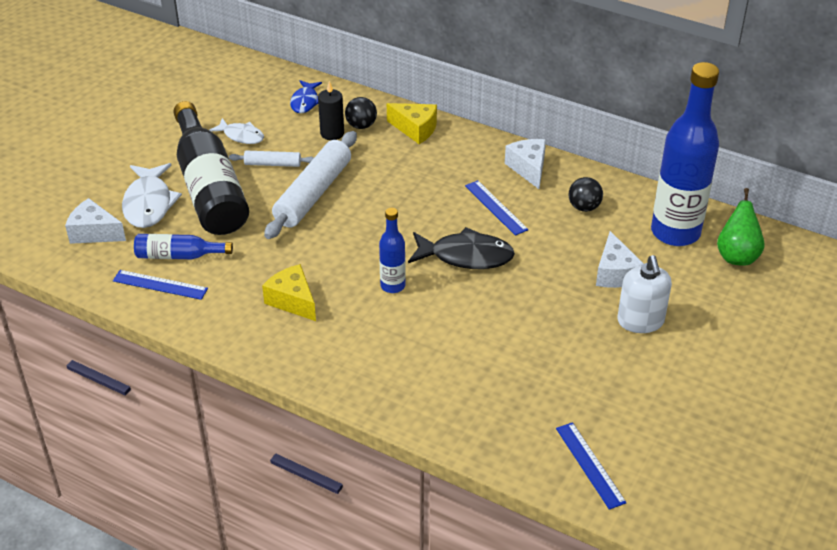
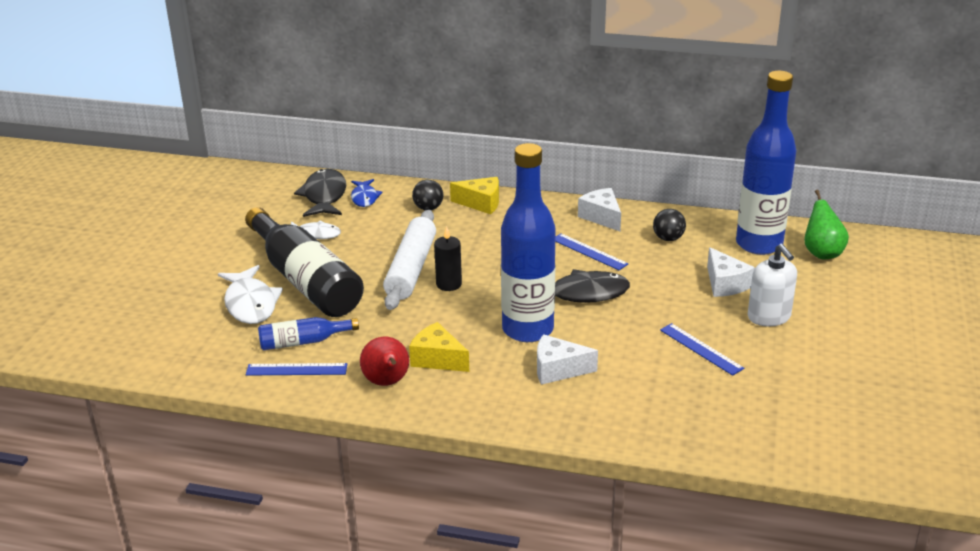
camera: 15 degrees left, 10 degrees down
white cheese [65,198,126,244] -> white cheese moved to [537,334,598,385]
white rolling pin [229,151,314,167] -> none
black candle [318,81,344,140] -> black candle moved to [434,226,462,291]
blue bottle [379,208,406,293] -> blue bottle [501,143,556,342], size x2.08
blue ruler [556,422,627,510] -> blue ruler moved to [660,323,744,376]
none -> black fish [294,169,346,217]
none -> red pear [360,336,409,386]

